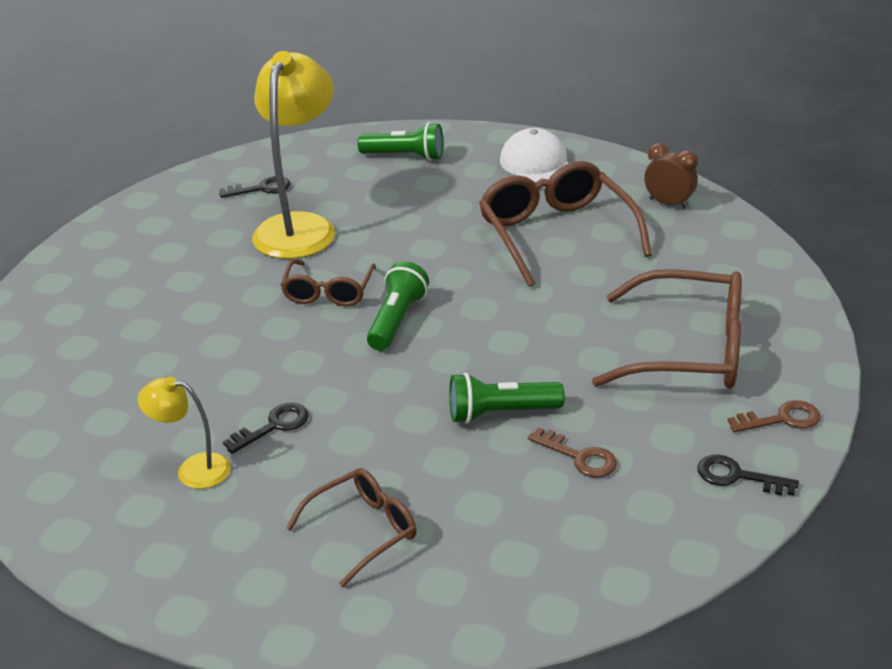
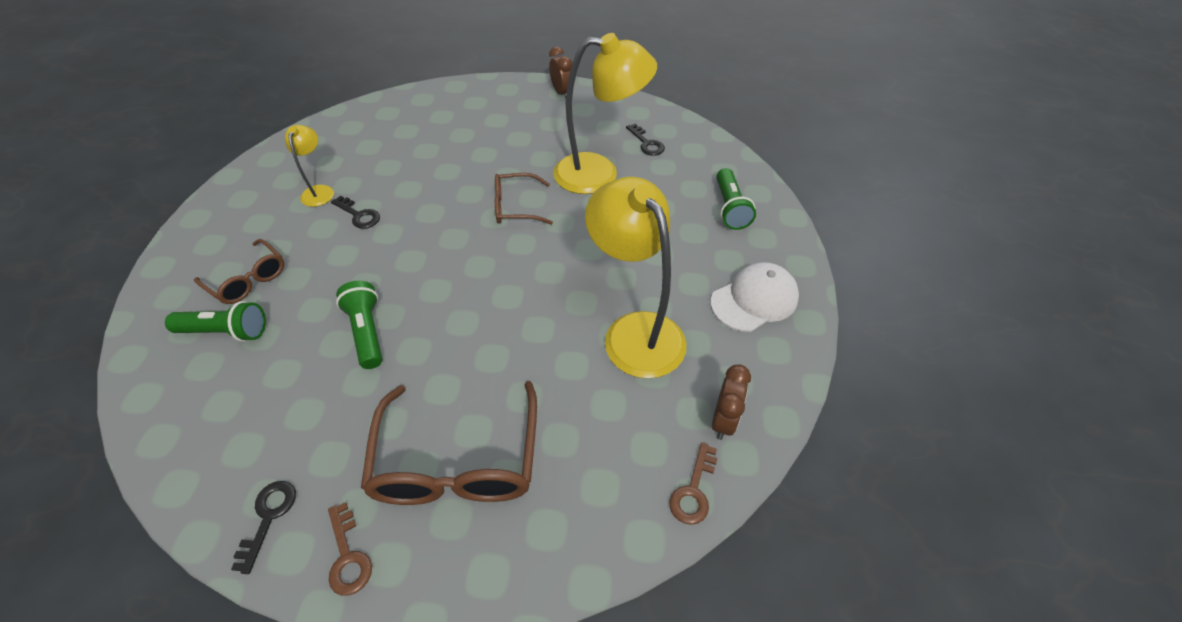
camera: 75 degrees right, 15 degrees up
green flashlight [367,261,429,351] -> green flashlight moved to [165,301,266,342]
brown glasses [479,161,652,287] -> yellow lamp [585,177,686,379]
brown key [528,427,617,478] -> brown key moved to [669,442,717,525]
none -> brown clock [549,47,574,98]

